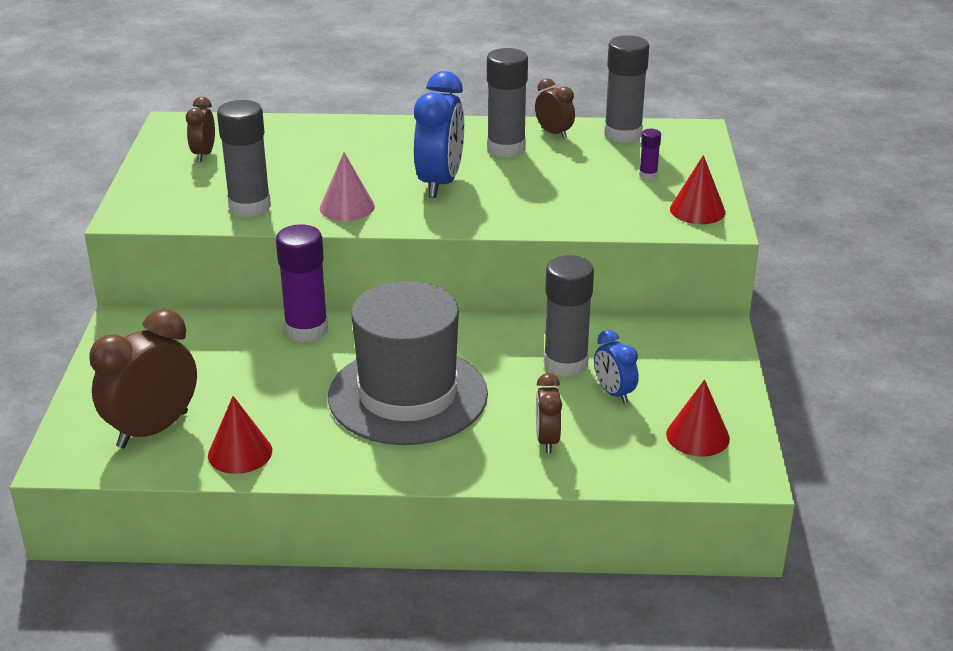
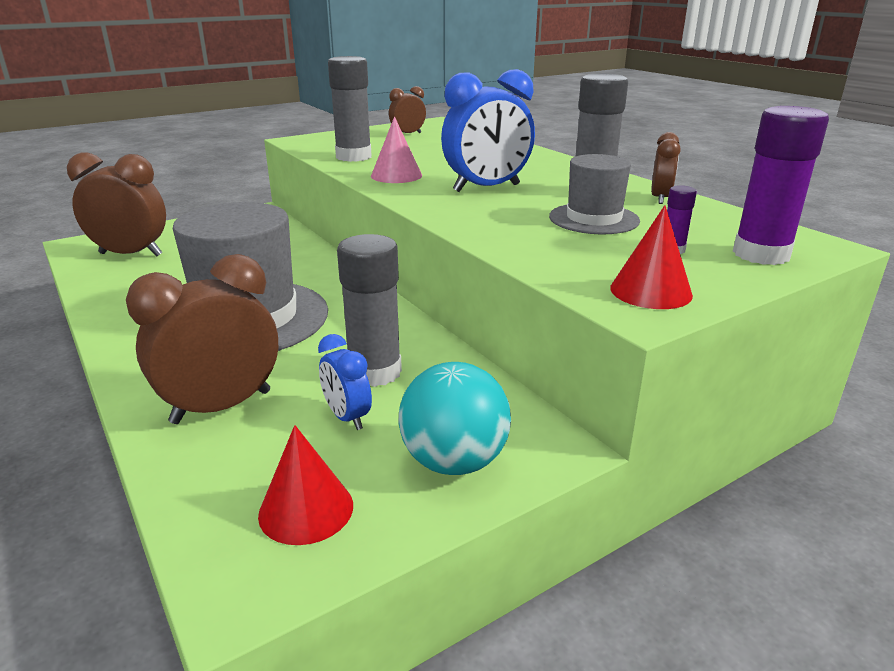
camera: 55 degrees right, 5 degrees down
red cone [208,396,272,474] -> none
purple glue stick [276,224,328,343] -> purple glue stick moved to [733,106,829,265]
brown clock [536,373,562,453] -> brown clock [126,254,278,424], size x1.86
blue clock [594,330,639,404] -> blue clock turned 60 degrees counterclockwise [318,334,372,430]
grey glue stick [604,35,649,143] -> none
none -> turquoise ball [399,362,511,475]
none -> grey hat [549,154,640,234]

